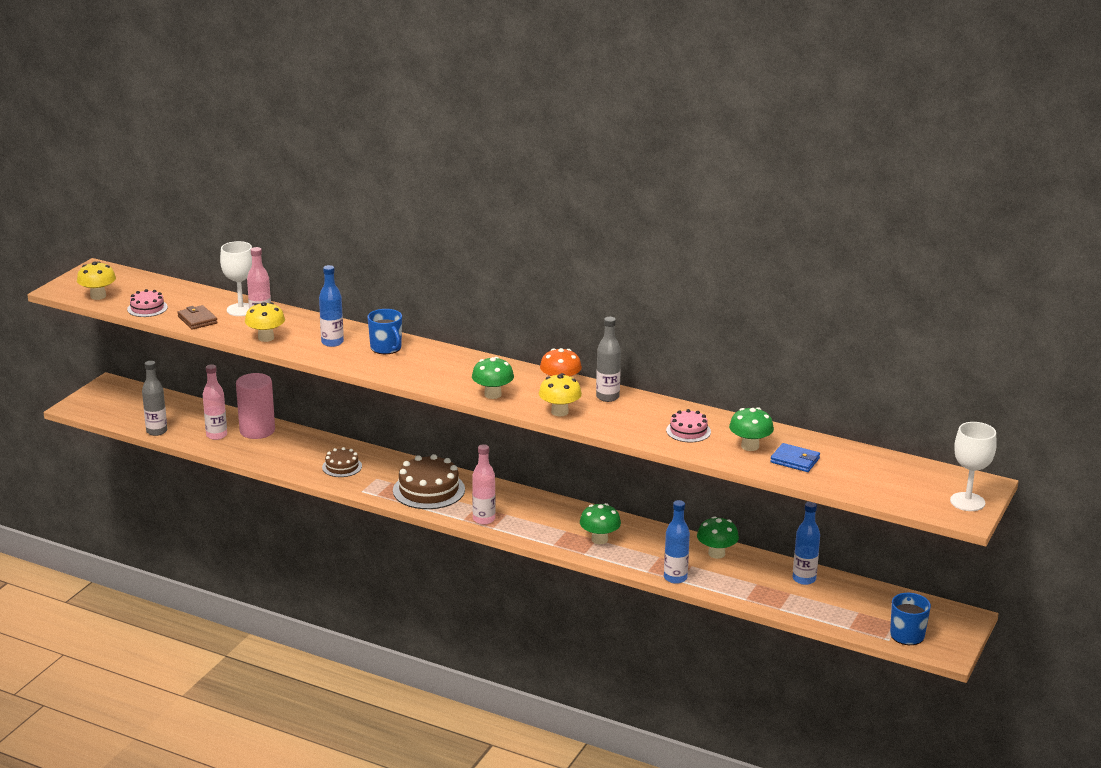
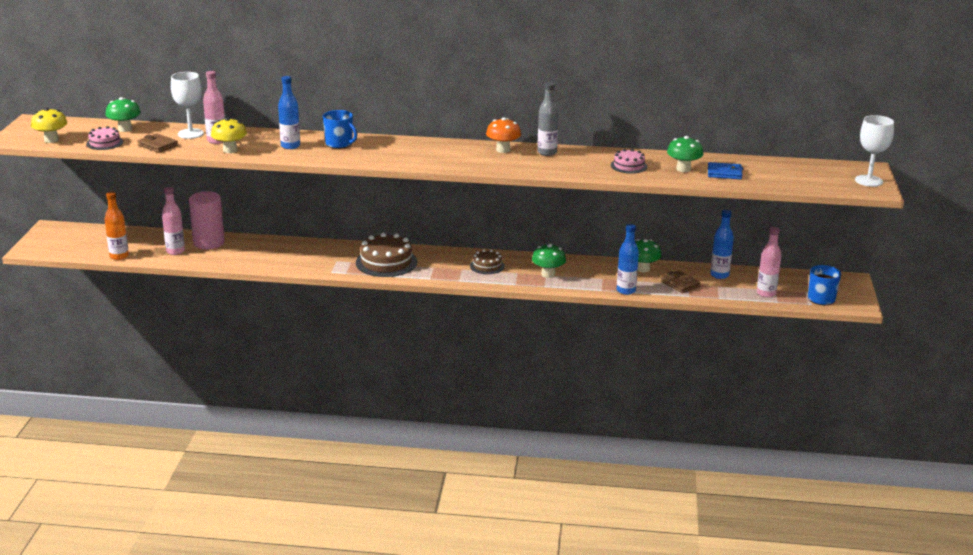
camera: 20 degrees left, 0 degrees up
grey bottle [142,361,167,436] -> orange bottle [105,192,129,260]
brown cake [322,447,362,477] -> brown cake moved to [470,249,505,274]
green mushroom [472,357,514,399] -> green mushroom moved to [105,97,141,132]
pink bottle [472,444,495,525] -> pink bottle moved to [757,227,781,298]
yellow mushroom [539,373,582,416] -> none
none -> brown wallet [661,270,700,293]

